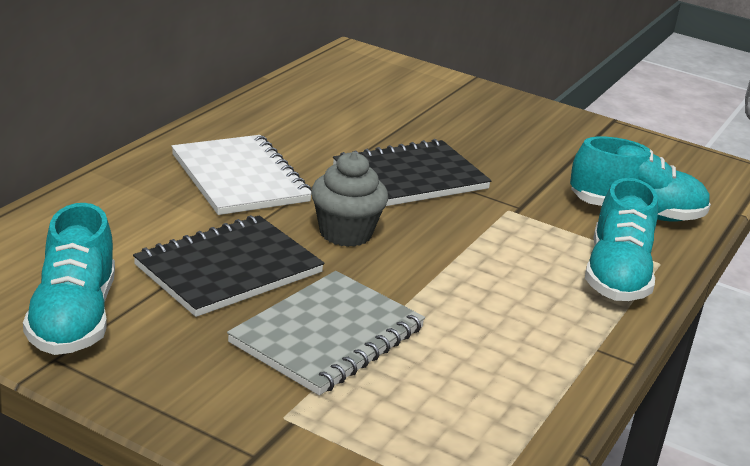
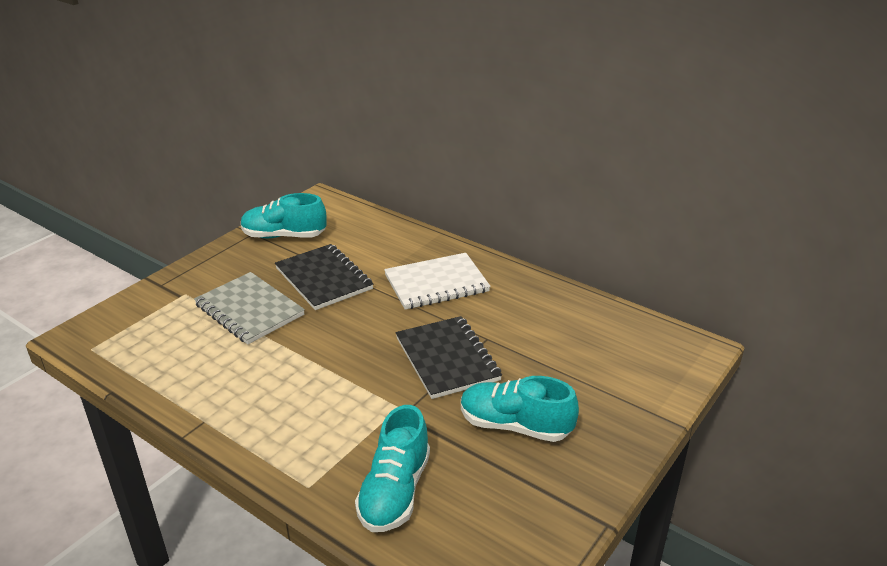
camera: 100 degrees right, 5 degrees up
grey cupcake [311,152,388,247] -> none
turquoise shoe [585,178,658,301] -> turquoise shoe moved to [461,376,579,442]

